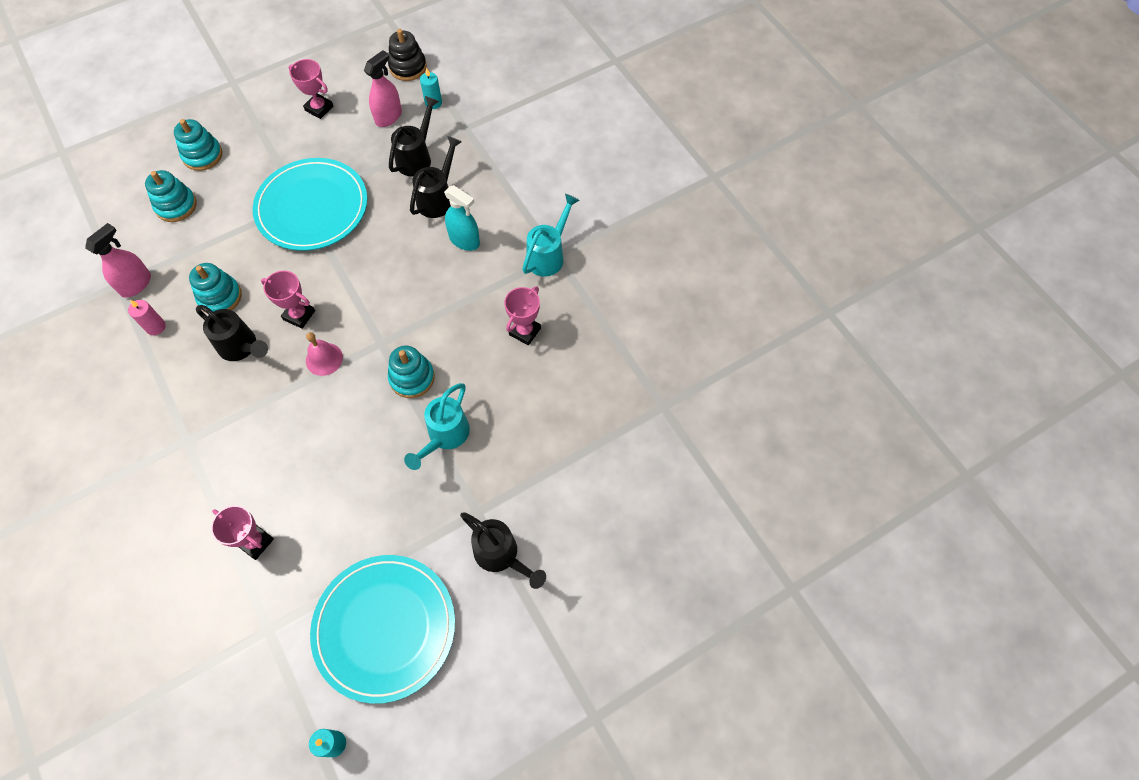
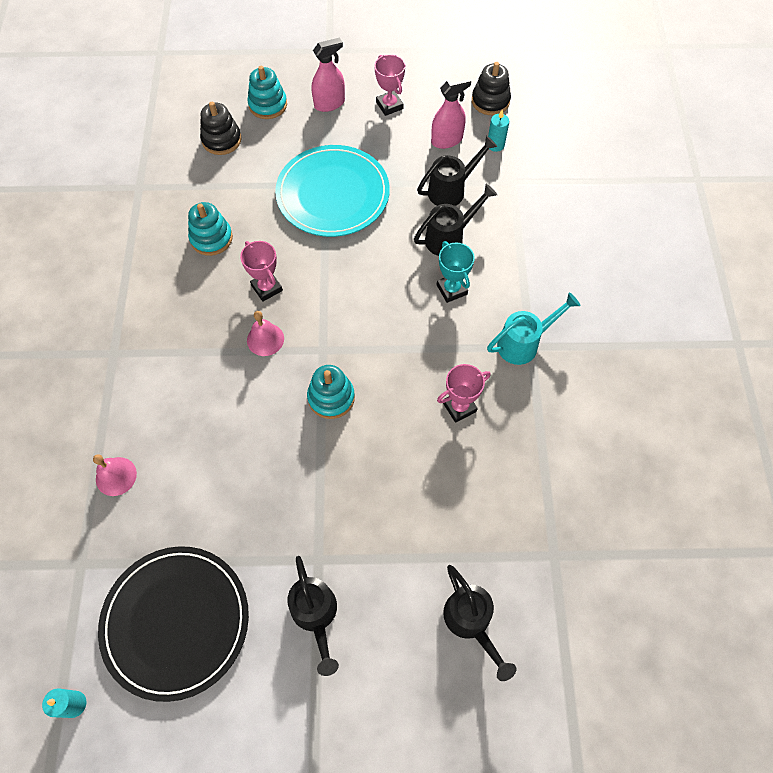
camera: 30 degrees right, 0 degrees up
pink spray bottle [85,223,151,298] -> pink spray bottle moved to [312,38,345,112]
pink candle [128,300,166,335] -> none
turquoise stacking toy [145,170,197,222] -> black stacking toy [200,102,241,155]
black watering can [196,305,268,361] -> black watering can moved to [443,565,517,681]
pink trophy [211,505,274,560] -> pink bell [93,455,137,496]
turquoise plate [310,555,455,704] -> black plate [98,546,249,702]
turquoise watering can [404,383,470,470] -> none
turquoise spray bottle [444,185,480,251] -> turquoise trophy [437,241,475,303]

